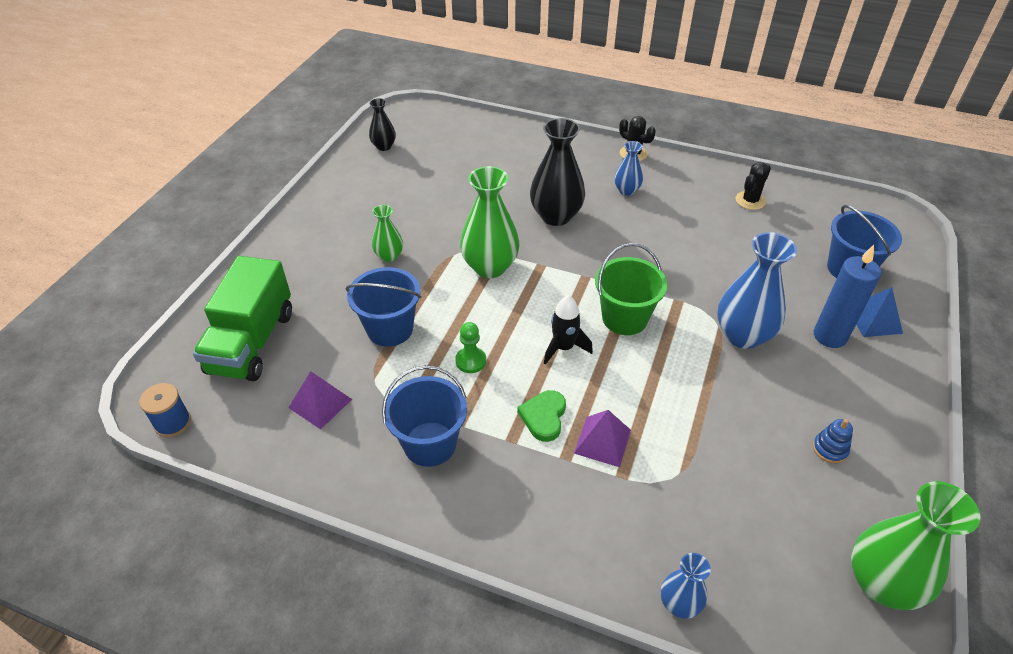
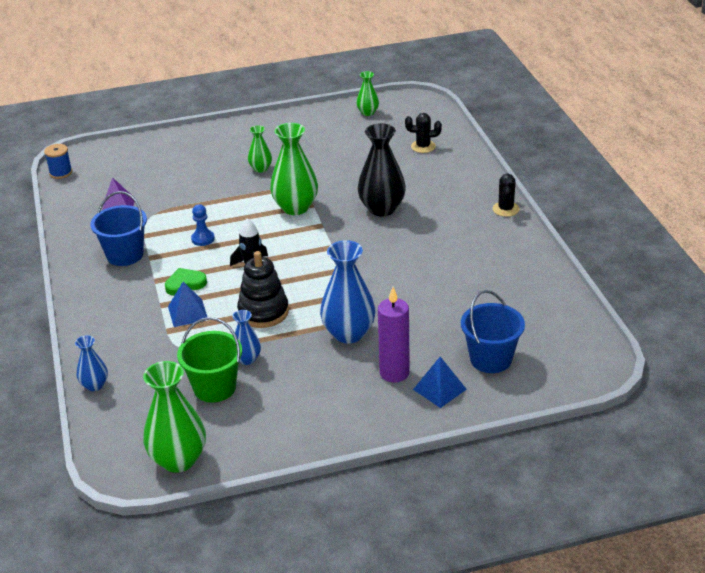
camera: 55 degrees right, 10 degrees down
green truck [193,256,292,381] -> none
blue bucket [346,267,421,347] -> none
black vase [369,98,396,151] -> green vase [356,71,379,116]
green pawn [455,322,486,373] -> blue pawn [191,204,215,246]
purple pyramid [574,410,631,467] -> blue pyramid [168,282,207,327]
green bucket [595,243,668,335] -> green bucket moved to [177,317,242,403]
blue vase [614,141,643,196] -> blue vase moved to [233,310,261,365]
black cactus [735,162,771,210] -> black cactus moved to [405,113,442,153]
blue stacking toy [813,419,853,464] -> none
blue candle [814,245,881,348] -> purple candle [378,287,410,383]
none -> black stacking toy [237,251,289,328]

